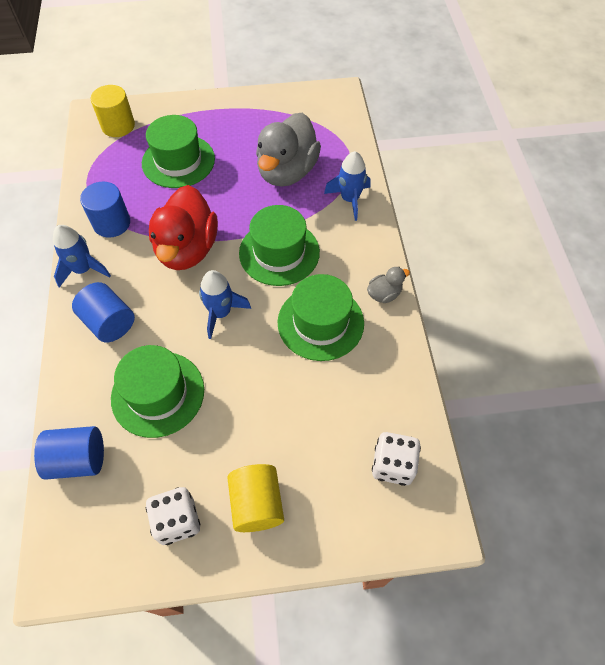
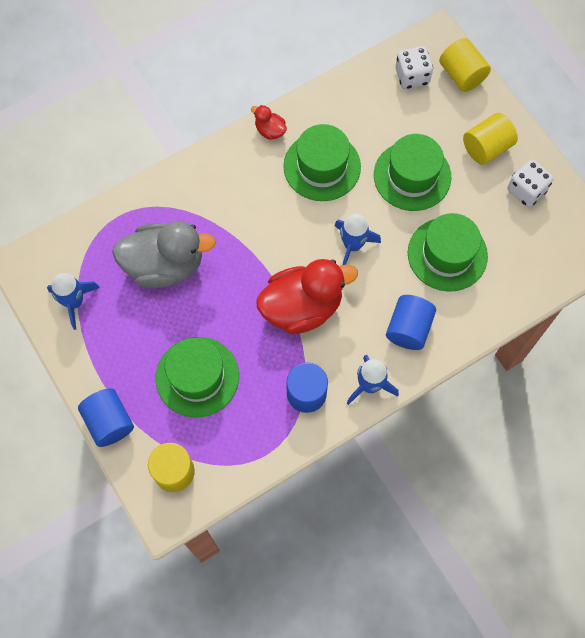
camera: 115 degrees left, 10 degrees up
blue cylinder [34,426,104,480] -> blue cylinder moved to [78,388,134,447]
green hat [239,205,320,286] -> green hat moved to [374,134,451,211]
blue rocket [324,151,371,221] -> blue rocket moved to [47,273,100,330]
grey duck [367,267,410,303] -> red duck [251,105,287,140]
none -> yellow cylinder [439,38,491,92]

